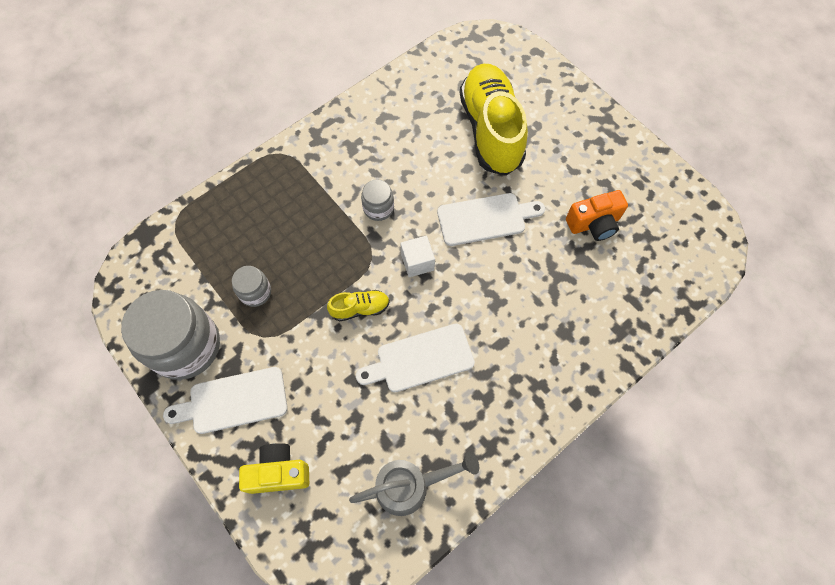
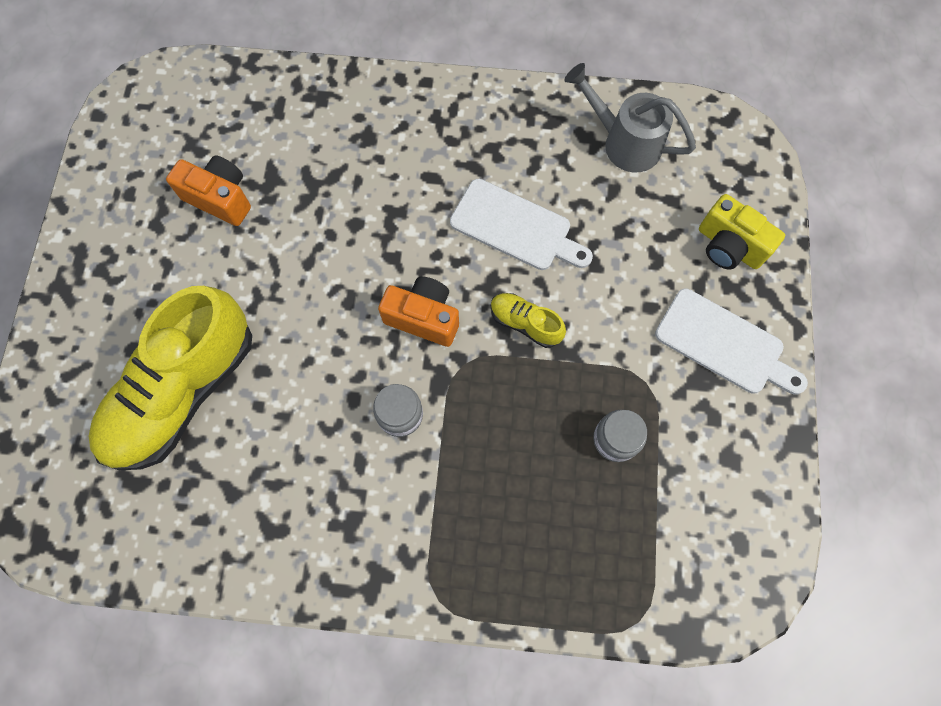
camera: 135 degrees left, 5 degrees up
grey jar [121,290,220,380] -> none
white cube [400,235,435,277] -> orange camera [378,276,459,347]
white cutting board [437,193,545,246] -> none

